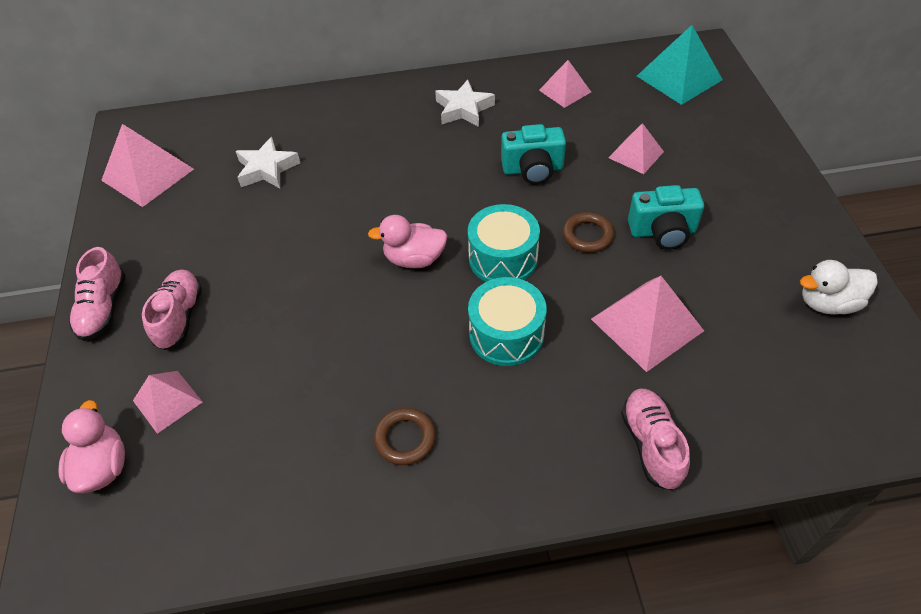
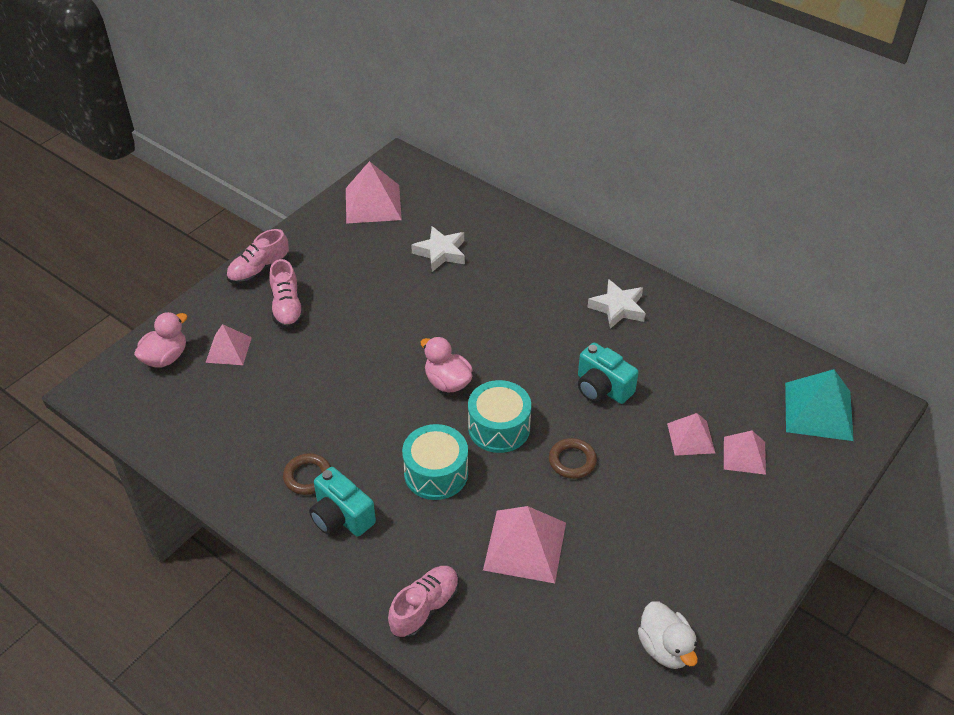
camera: 45 degrees right, 5 degrees down
pink shoe [142,270,202,350] -> pink shoe turned 120 degrees clockwise [269,259,304,328]
pink pyramid [539,60,591,108] -> pink pyramid moved to [724,431,766,475]
turquoise camera [628,185,704,250] -> turquoise camera moved to [309,467,376,536]
white duck [800,260,878,315] -> white duck turned 150 degrees counterclockwise [638,601,698,669]

